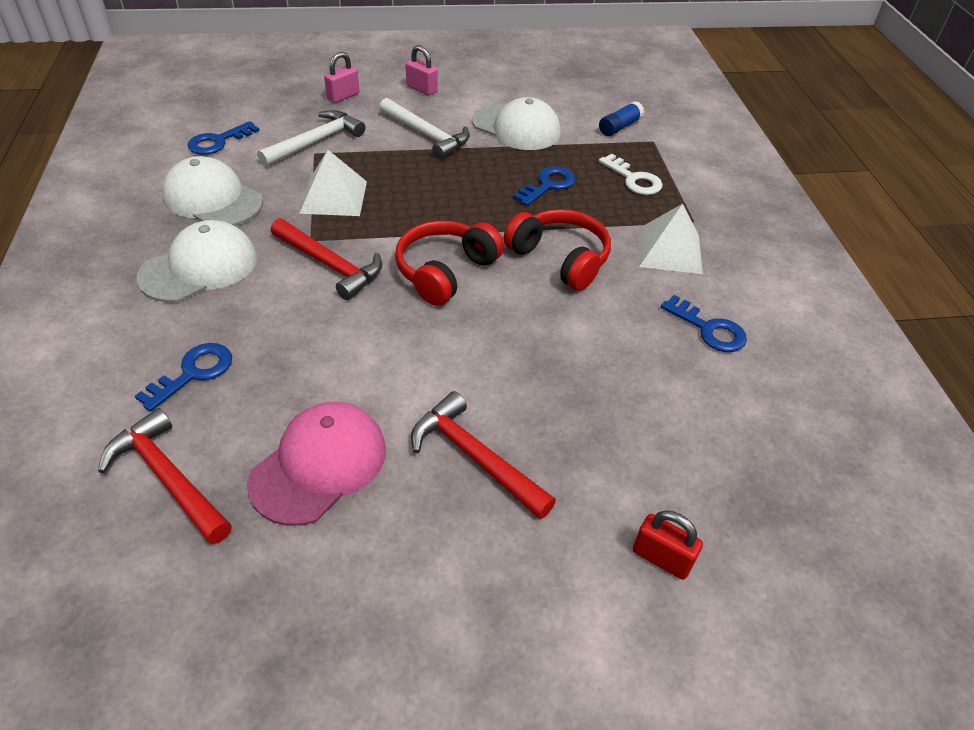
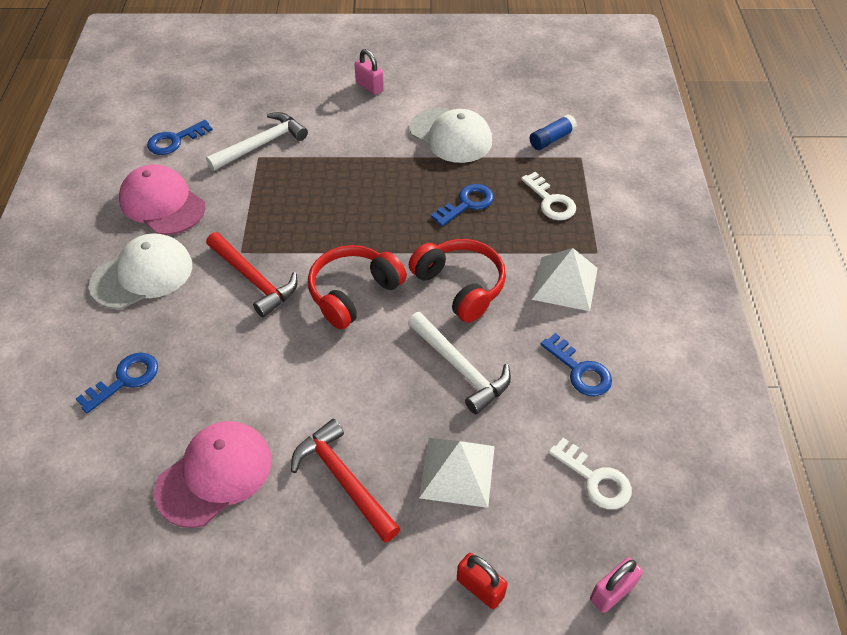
camera: 10 degrees right, 5 degrees up
red hammer [98,408,232,544] -> none
white cap [162,156,263,226] -> pink cap [119,164,205,235]
white pyramid [299,150,367,216] -> white pyramid moved to [419,438,495,508]
pink padlock [324,52,359,103] -> pink padlock moved to [590,557,643,613]
white hammer [379,98,470,159] -> white hammer moved to [408,312,511,414]
none -> white key [549,438,632,509]

